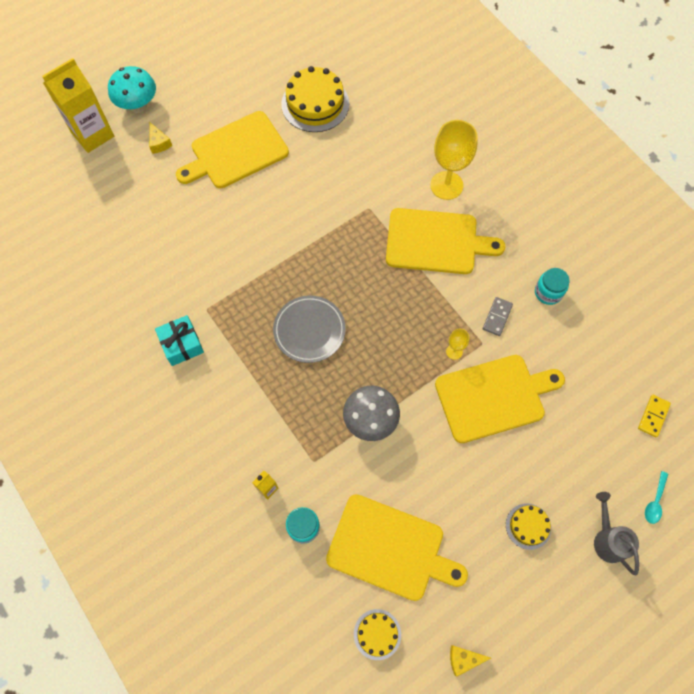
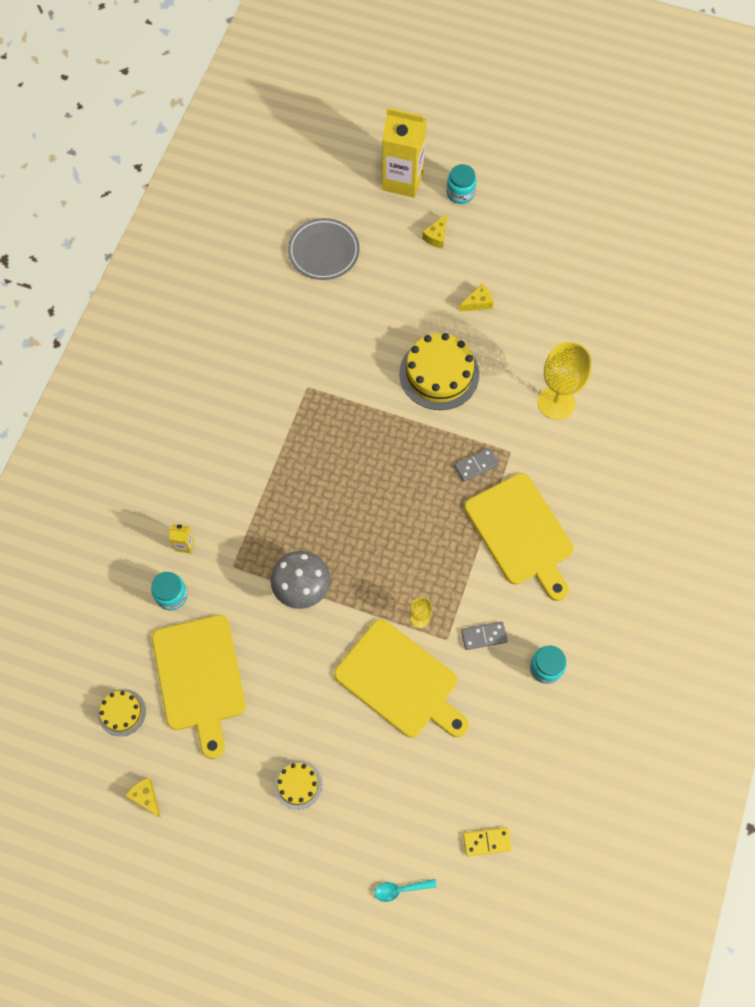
camera: 55 degrees right, 0 degrees up
turquoise mushroom [108,66,156,113] -> turquoise jar [447,164,476,204]
turquoise gift [155,315,204,366] -> none
yellow cutting board [176,111,289,188] -> yellow cheese [459,283,494,311]
grey plate [273,295,346,363] -> grey plate moved to [288,218,360,280]
yellow cake [281,66,349,132] -> yellow cake moved to [399,333,479,410]
yellow goblet [430,120,478,200] -> yellow goblet moved to [538,342,592,420]
grey watering can [594,492,639,576] -> none
none -> grey domino [454,448,499,482]

